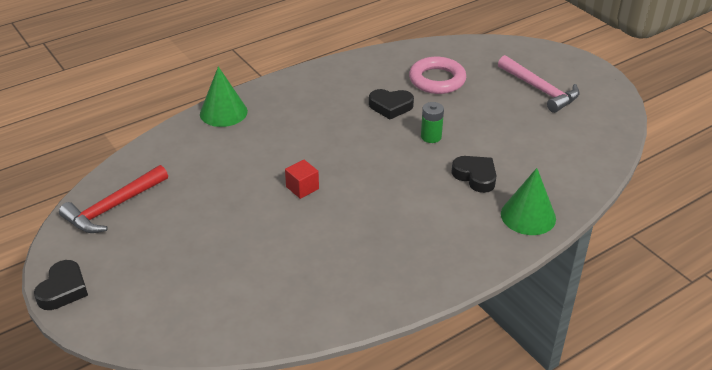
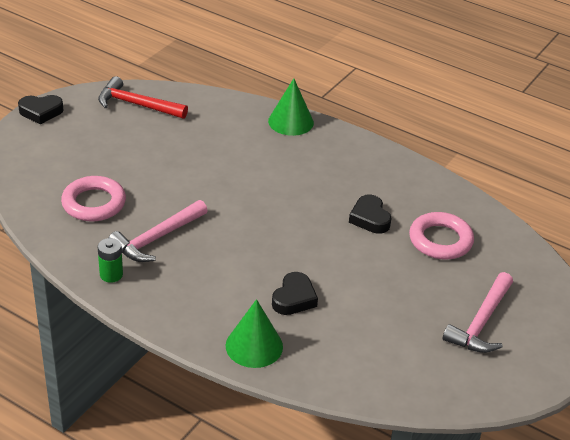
camera: 65 degrees right, 0 degrees up
red cube [285,159,319,199] -> none
green battery [421,102,444,143] -> green battery moved to [98,238,123,283]
none -> pink ring [61,176,126,222]
none -> pink hammer [108,200,208,262]

